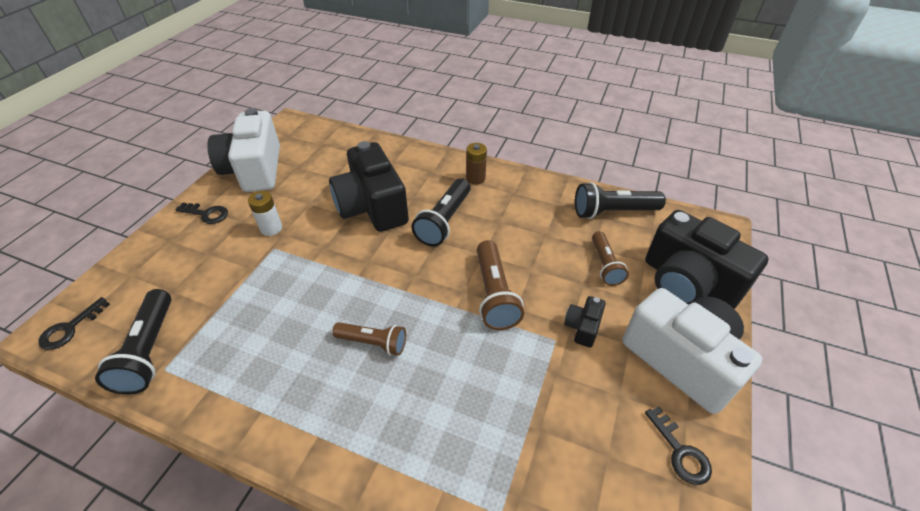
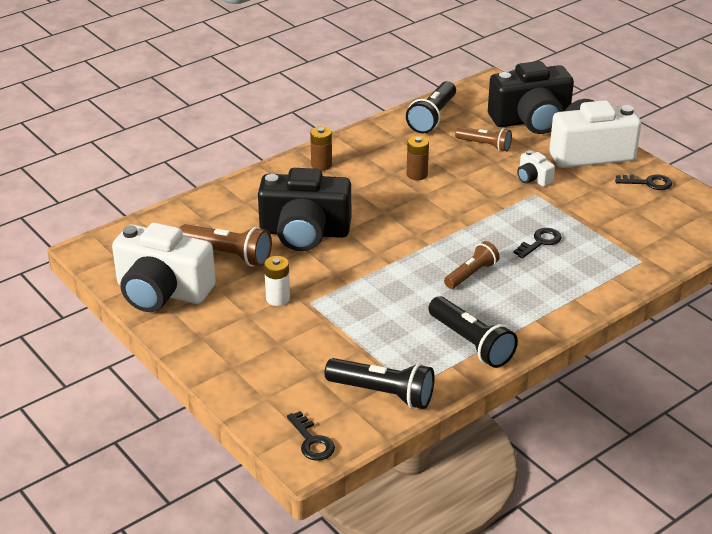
camera: 60 degrees left, 10 degrees down
black key [175,203,228,224] -> black key moved to [513,228,562,258]
black flashlight [412,178,471,246] -> black flashlight moved to [428,296,518,368]
brown flashlight [477,240,524,330] -> brown flashlight moved to [180,224,272,266]
black camera [564,296,605,348] -> white camera [517,150,555,187]
none -> brown battery [407,136,429,180]

